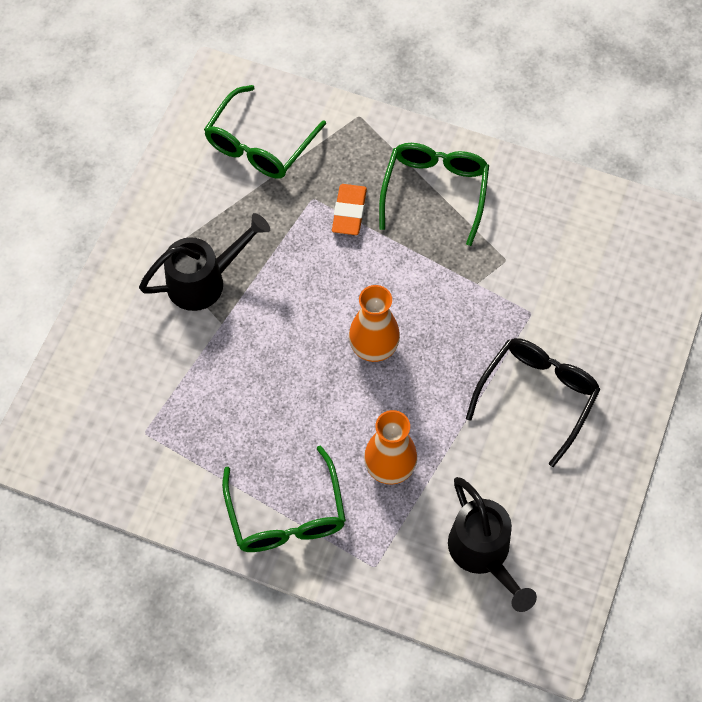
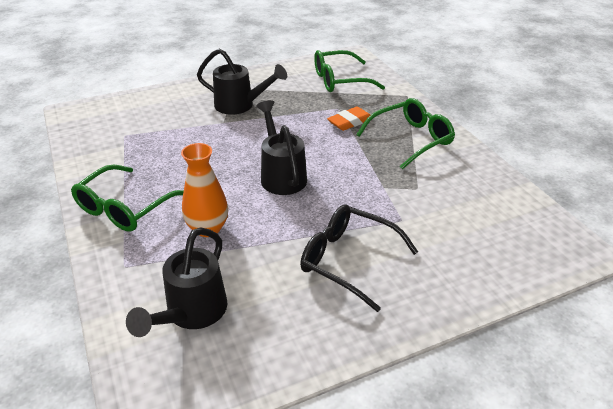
camera: 45 degrees right, 25 degrees down
orange vase [349,285,400,362] -> black watering can [256,100,307,195]
black glasses [466,338,601,467] -> black glasses turned 135 degrees counterclockwise [300,204,418,312]

